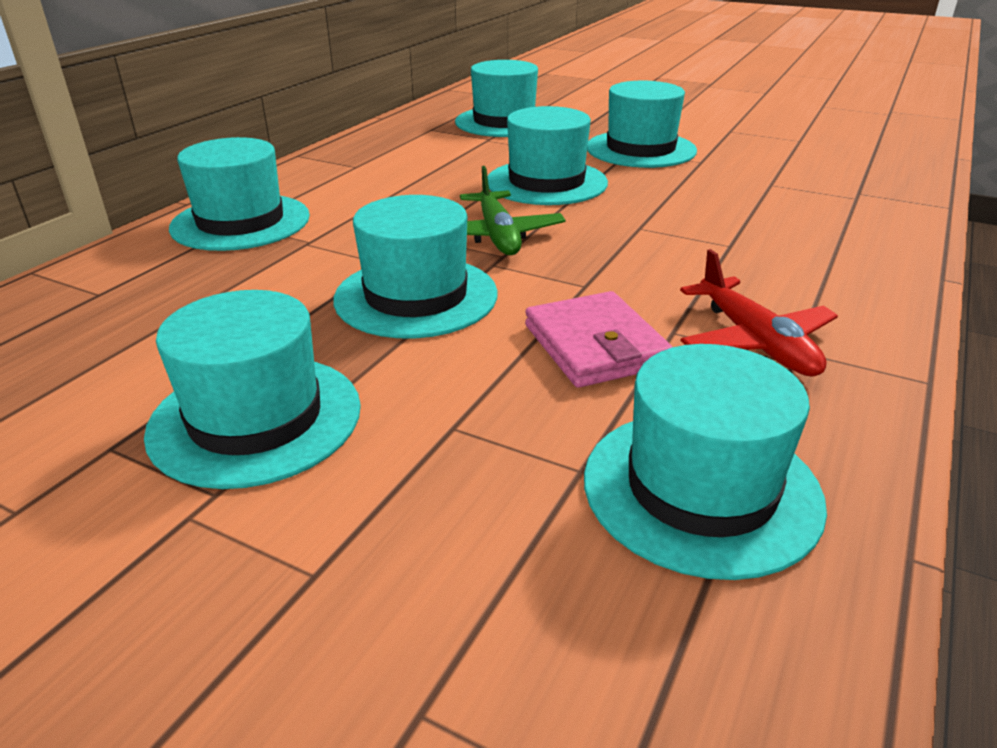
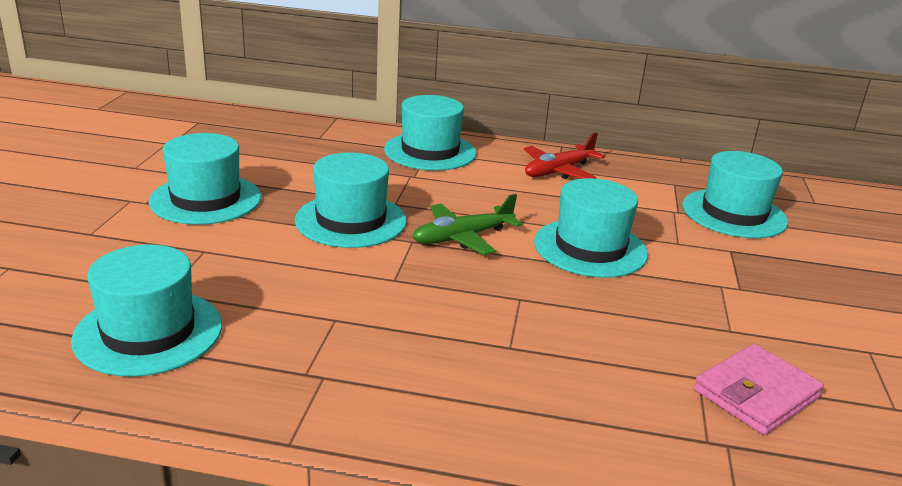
camera: 70 degrees right, 5 degrees down
pink wallet [525,291,673,388] -> pink wallet moved to [694,344,824,435]
turquoise hat [587,81,697,168] -> none
red plane [680,249,838,376] -> red plane moved to [524,132,605,179]

